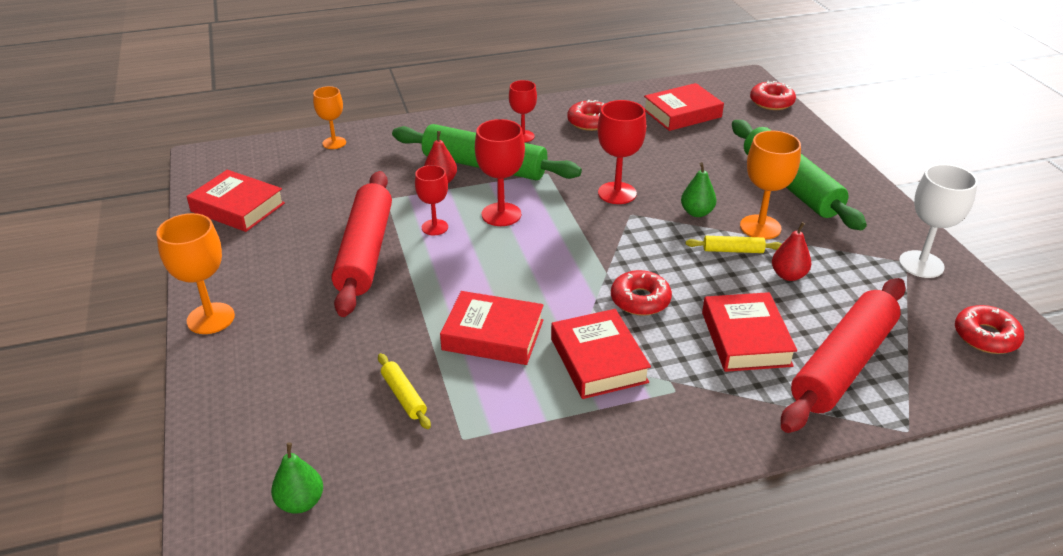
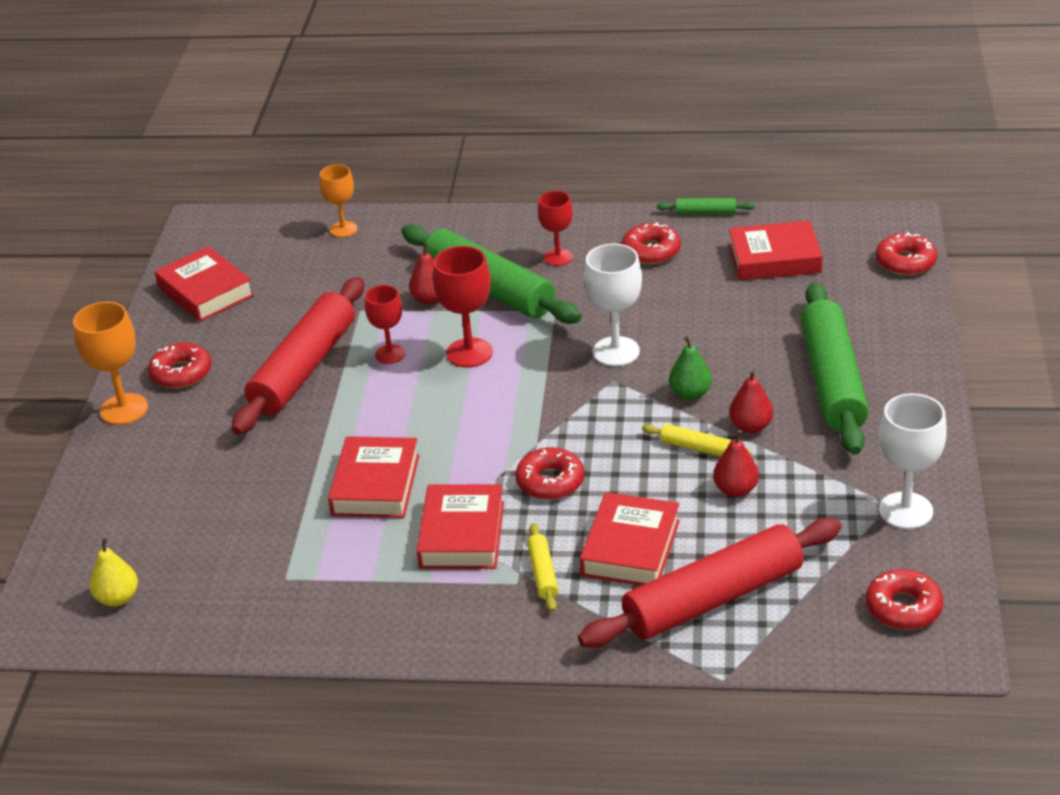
camera: 25 degrees right, 0 degrees up
green pear [271,442,323,514] -> yellow pear [90,538,138,607]
yellow rolling pin [378,353,431,429] -> yellow rolling pin moved to [527,523,559,612]
red book [440,291,544,365] -> red book turned 60 degrees clockwise [328,436,419,518]
red goblet [597,100,646,204] -> white goblet [584,244,642,366]
orange goblet [740,131,801,239] -> red pear [729,370,773,433]
none -> red donut [148,343,211,388]
none -> green rolling pin [657,198,755,214]

